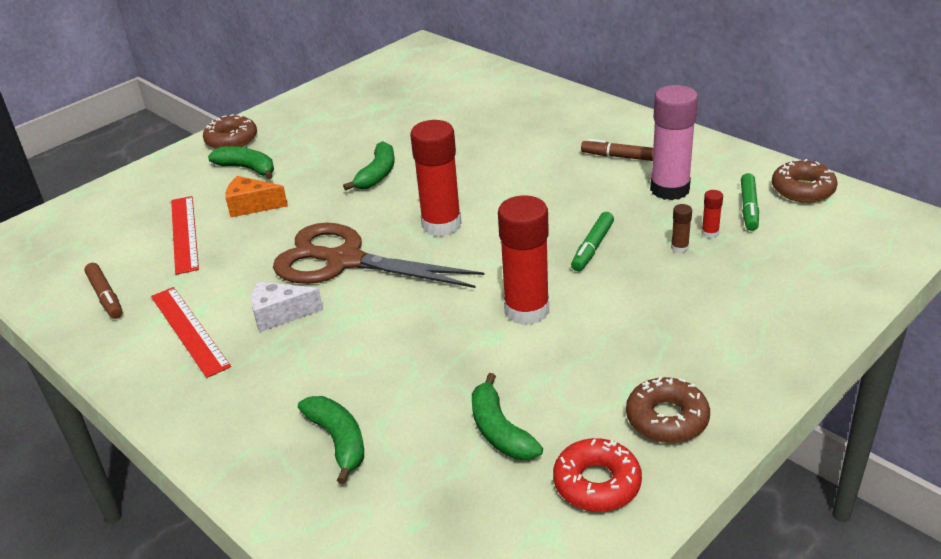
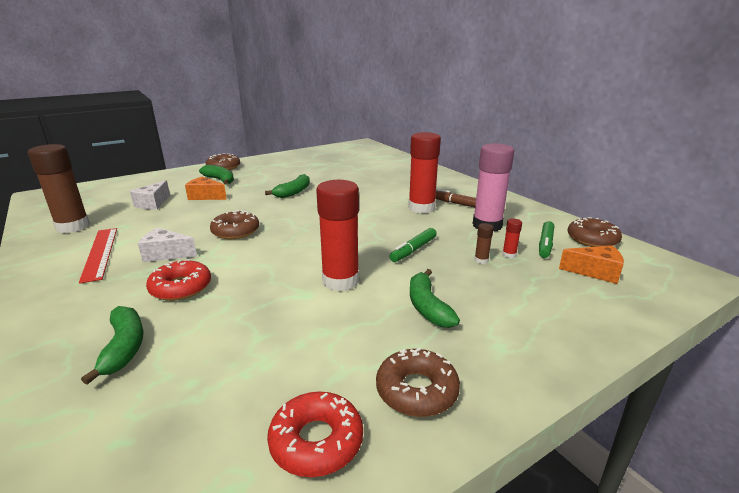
camera: 10 degrees right, 10 degrees down
brown marker [84,263,123,319] -> brown glue stick [28,144,90,233]
red ruler [171,196,199,275] -> white cheese [130,180,170,209]
brown scissors [273,223,485,288] -> brown donut [210,210,259,239]
red glue stick [410,120,462,236] -> red glue stick moved to [408,132,441,213]
green banana [472,373,543,460] -> green banana moved to [410,269,460,328]
none -> red donut [146,259,211,301]
none -> orange cheese [559,246,624,284]

